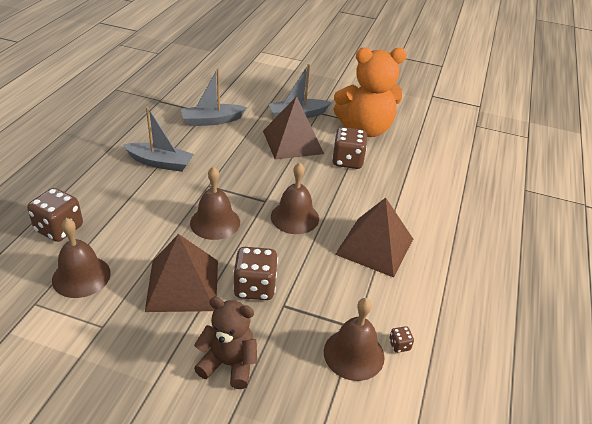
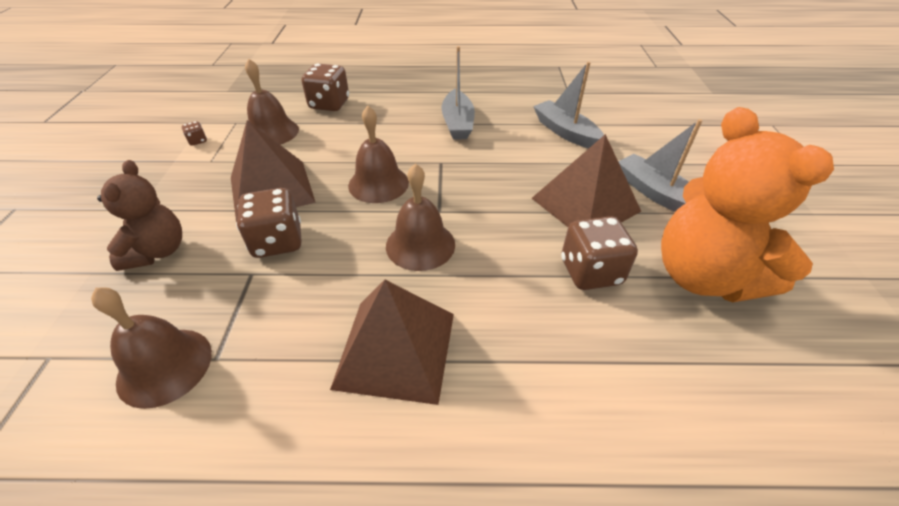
camera: 75 degrees right, 5 degrees up
brown dice [389,326,414,353] -> brown dice moved to [182,121,207,146]

